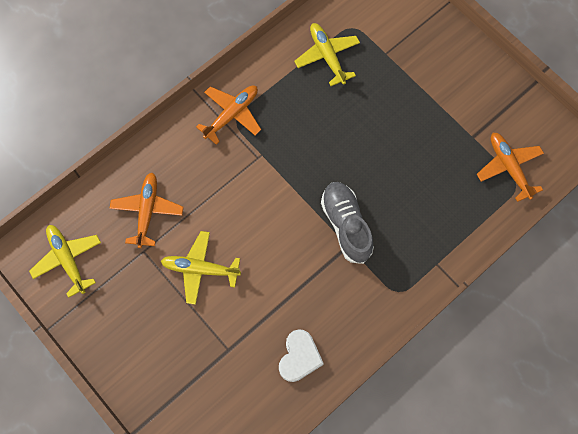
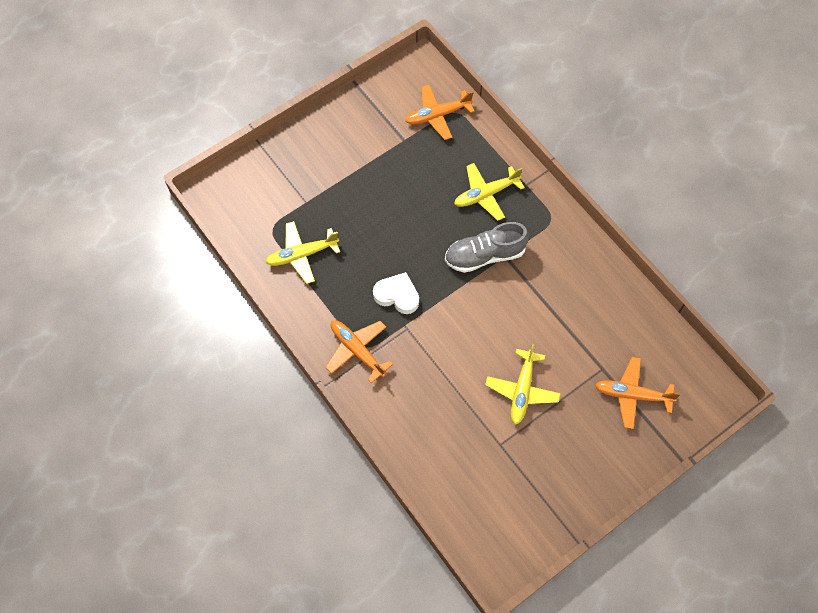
camera: 85 degrees left, 5 degrees down
yellow plane [29,225,101,298] -> yellow plane moved to [454,163,525,221]
orange plane [109,173,184,248] -> orange plane moved to [595,357,680,429]
white heart [279,329,324,382] -> white heart moved to [373,272,419,314]

